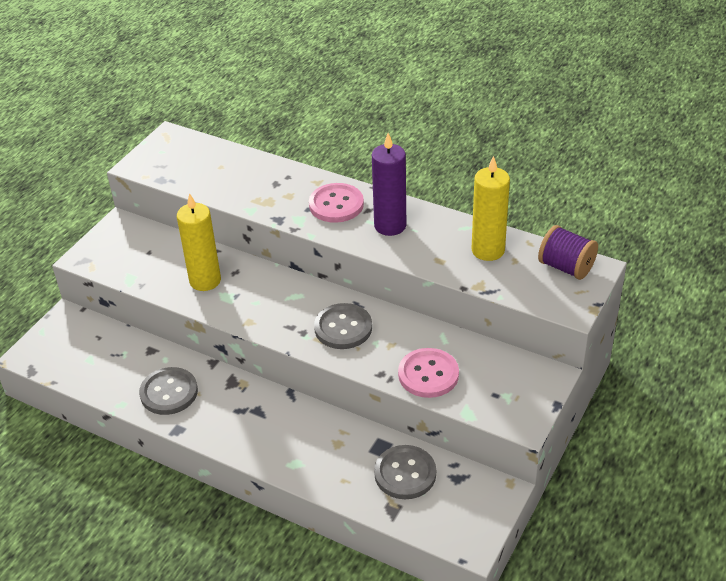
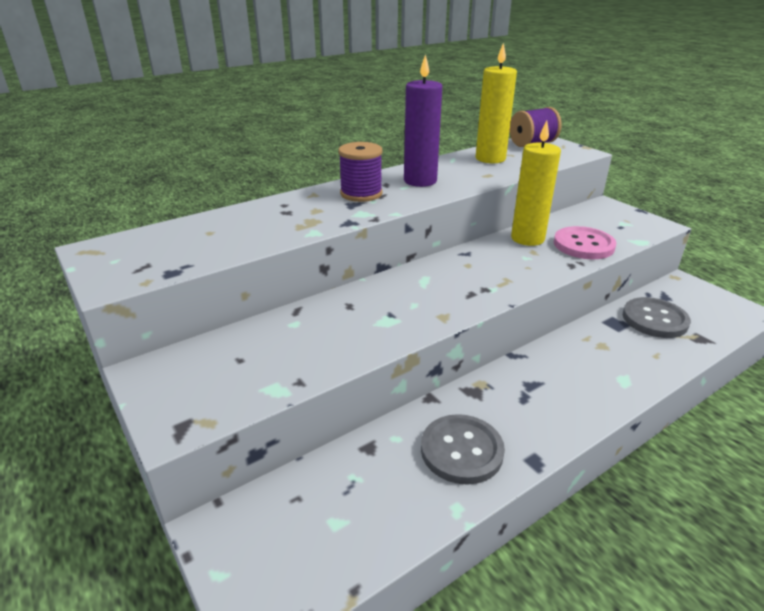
camera: 65 degrees left, 10 degrees down
yellow candle [177,193,221,291] -> yellow candle moved to [511,121,561,246]
pink button [309,183,364,223] -> purple spool [338,142,383,202]
grey button [314,303,372,349] -> none

